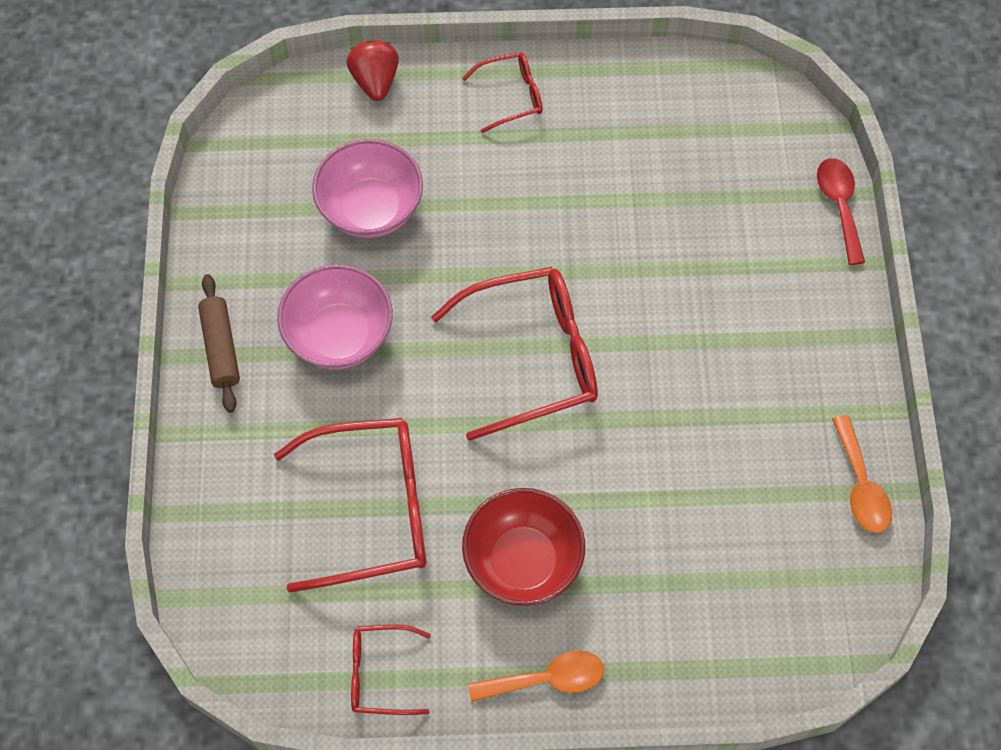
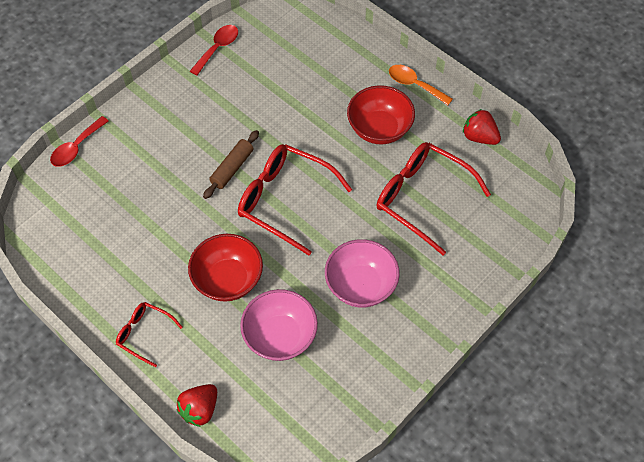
camera: 135 degrees left, 5 degrees down
brown rolling pin [198,274,240,413] -> brown rolling pin moved to [203,130,259,199]
red glasses [351,624,431,715] -> red strawberry [463,109,501,145]
orange spoon [832,415,892,533] -> red spoon [190,25,238,76]
none -> red bowl [188,234,263,302]

